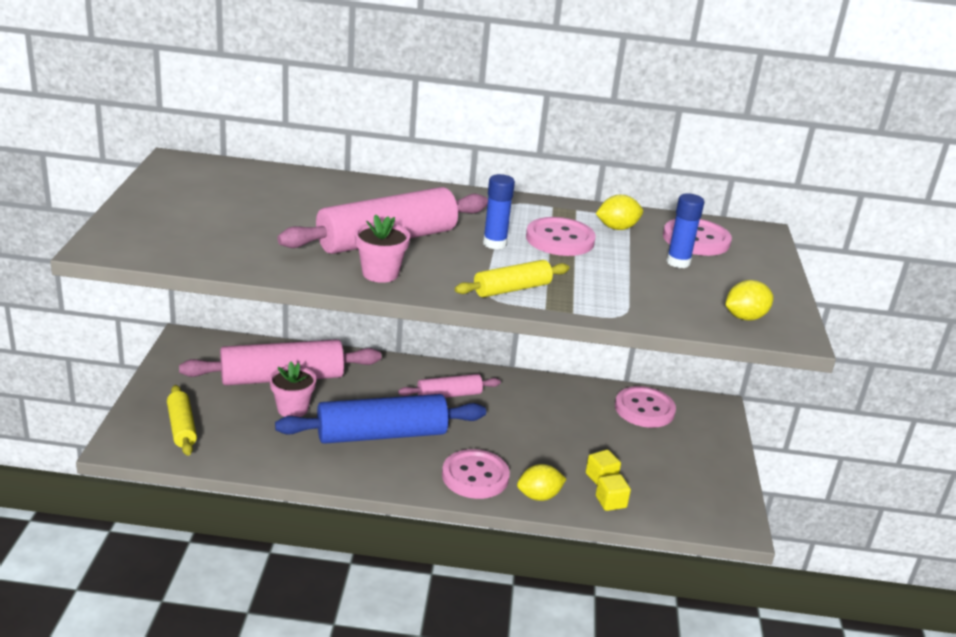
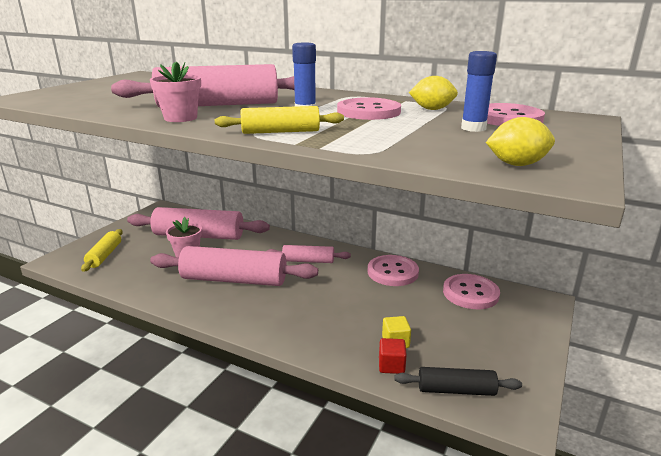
camera: 25 degrees right, 5 degrees down
blue rolling pin [275,394,486,444] -> pink rolling pin [150,246,318,286]
pink button [442,449,510,499] -> pink button moved to [368,255,419,286]
yellow lemon [517,464,566,501] -> none
yellow cube [596,474,631,511] -> red cube [379,338,407,374]
none -> black rolling pin [394,367,522,396]

